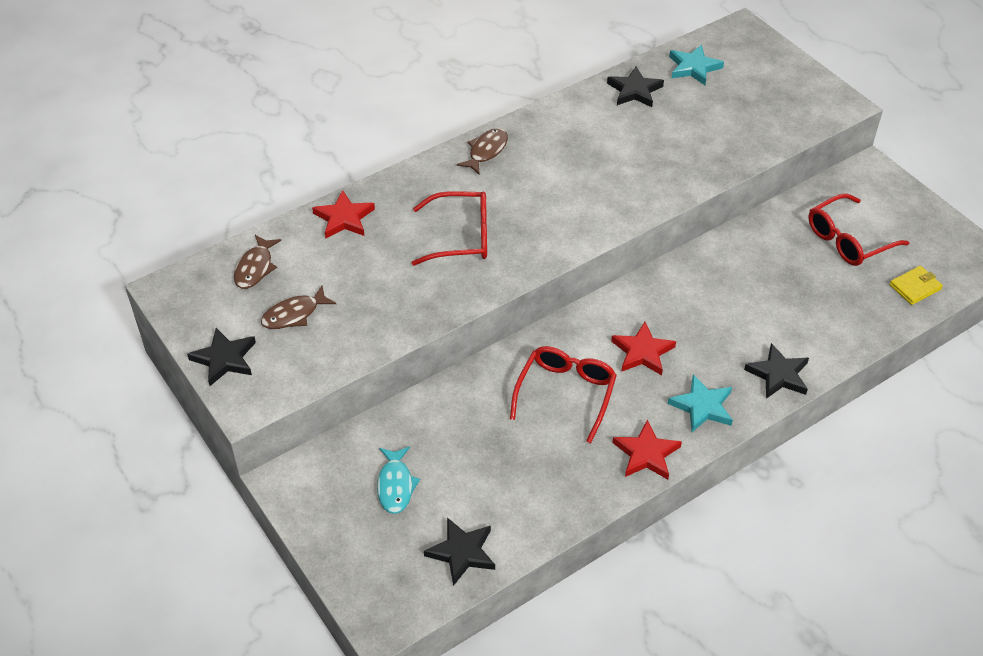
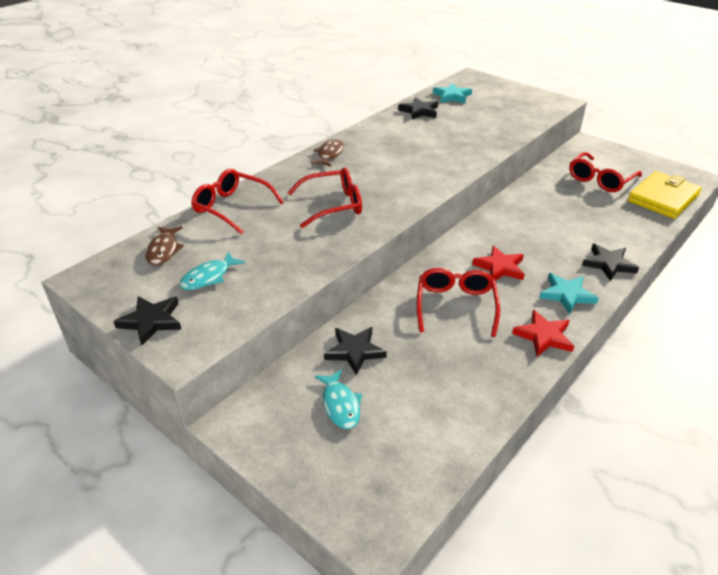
camera: 15 degrees left, 10 degrees down
brown fish [261,286,336,329] -> turquoise fish [180,251,246,290]
red star [312,190,375,238] -> red glasses [191,169,284,235]
black star [424,518,495,586] -> black star moved to [324,327,387,376]
yellow wallet [890,266,943,305] -> yellow wallet [628,171,702,219], size x2.02

